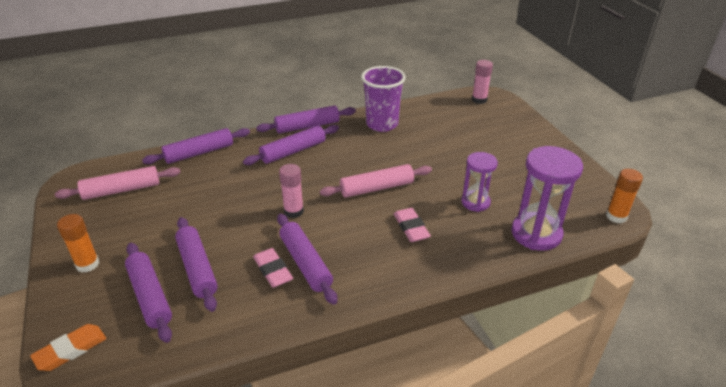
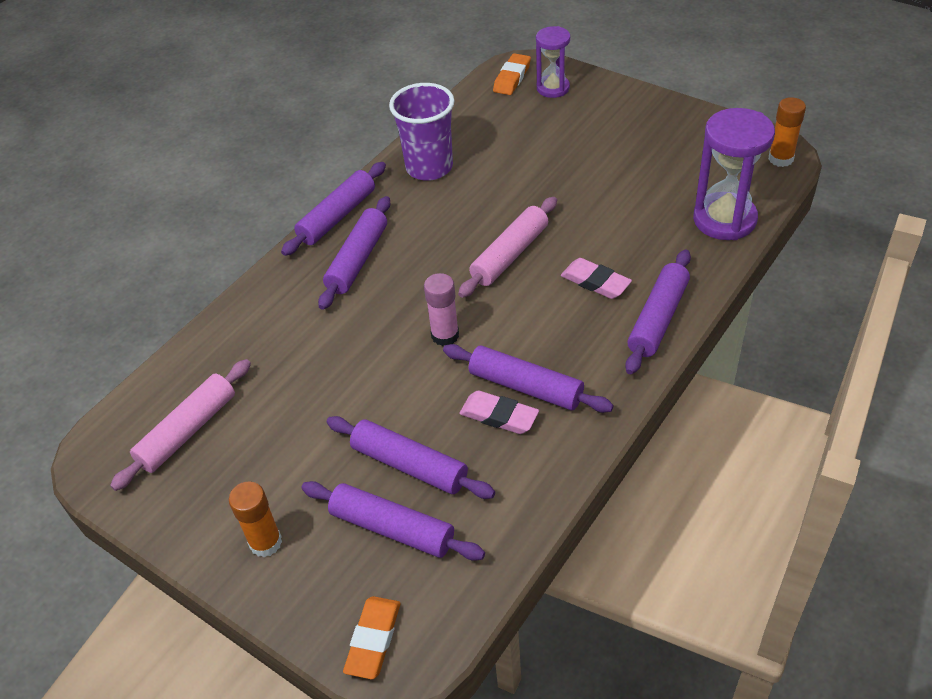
camera: 30 degrees left, 10 degrees up
purple rolling pin [142,128,250,164] -> purple rolling pin moved to [625,250,691,374]
purple hourglass [461,152,498,212] -> purple hourglass moved to [536,26,570,98]
pink glue stick [472,60,493,104] -> orange eraser [493,53,531,95]

